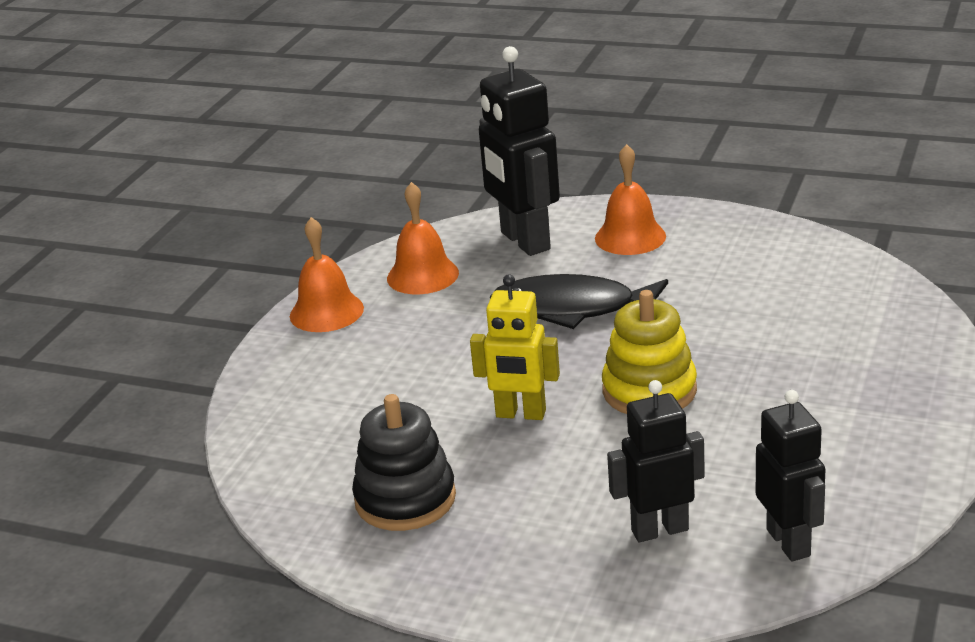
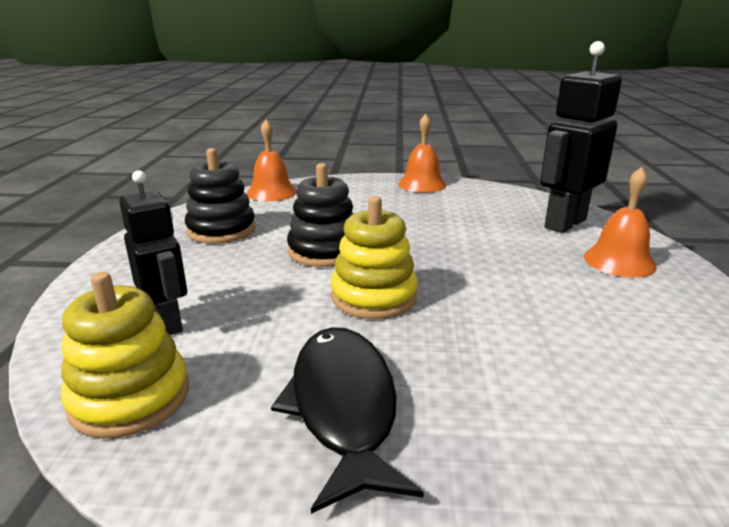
camera: 70 degrees right, 5 degrees down
orange bell [387,182,459,294] -> orange bell moved to [246,120,296,201]
yellow robot [470,274,560,420] -> black stacking toy [287,163,354,267]
black fish [490,274,668,329] -> black fish moved to [271,327,424,514]
black robot [756,390,826,561] -> yellow stacking toy [61,272,189,438]

